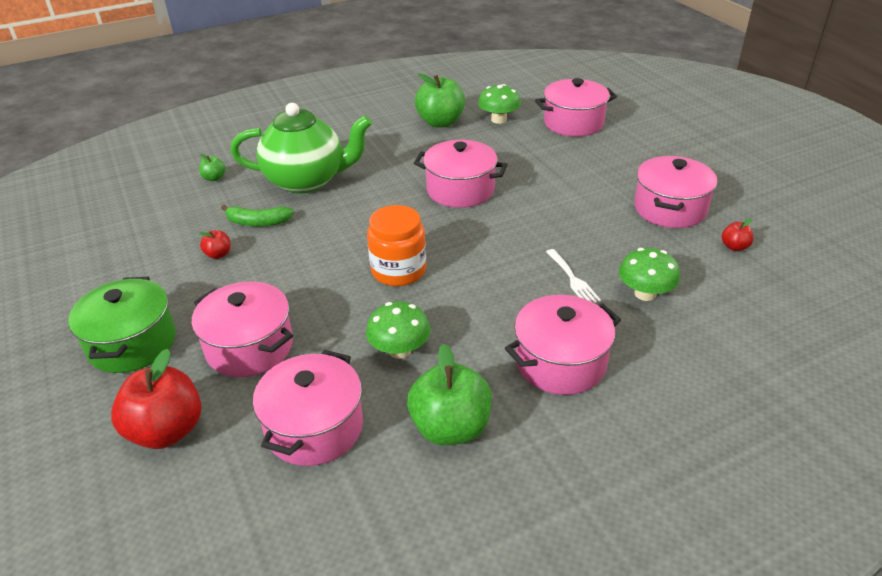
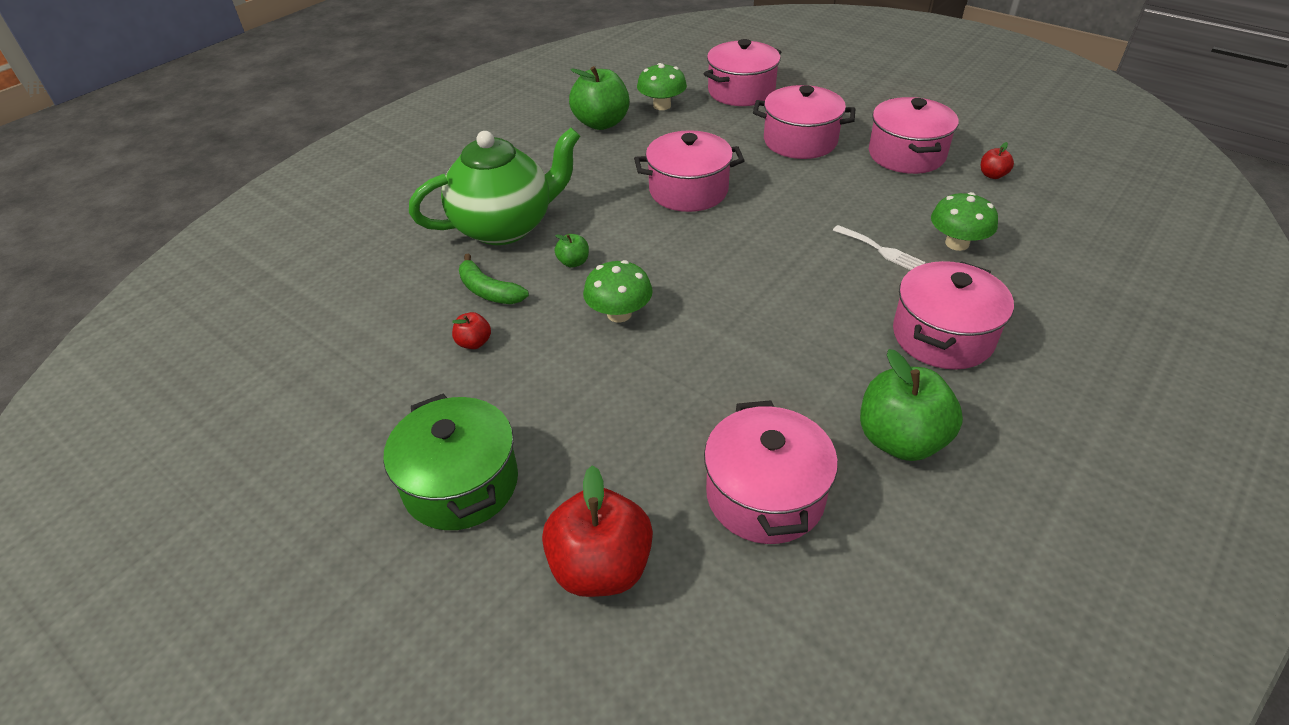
camera: 25 degrees left, 5 degrees up
pink pot [192,282,293,377] -> pink pot moved to [753,85,855,159]
green apple [199,154,226,181] -> green apple moved to [555,234,589,268]
green banana [221,205,294,227] -> green banana turned 60 degrees clockwise [459,254,529,304]
green mushroom [366,302,431,359] -> green mushroom moved to [583,260,653,323]
orange jar [367,205,426,286] -> none

